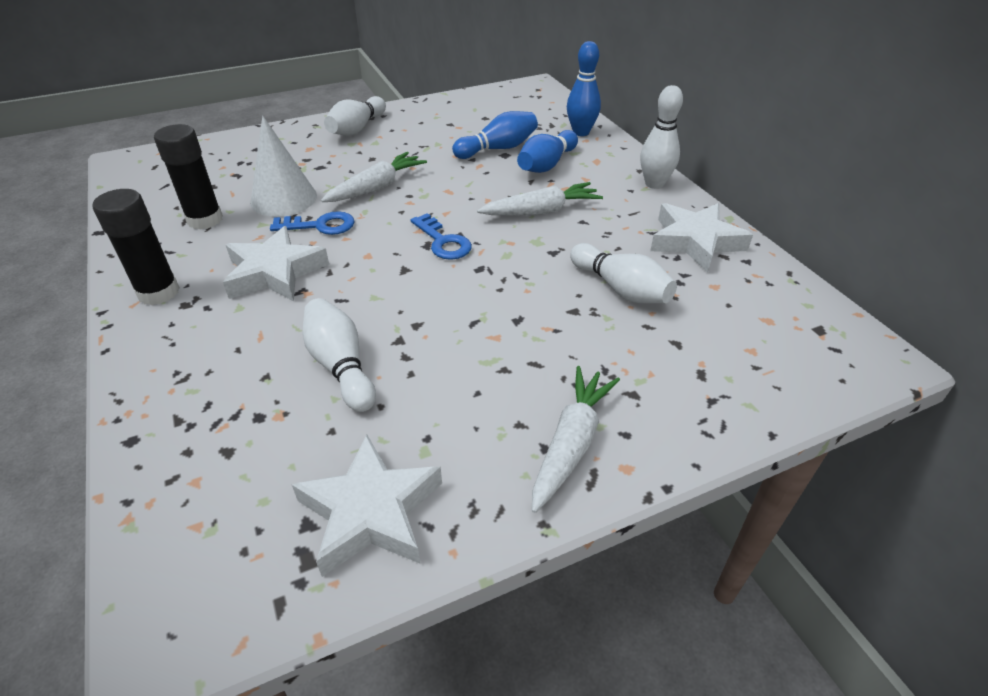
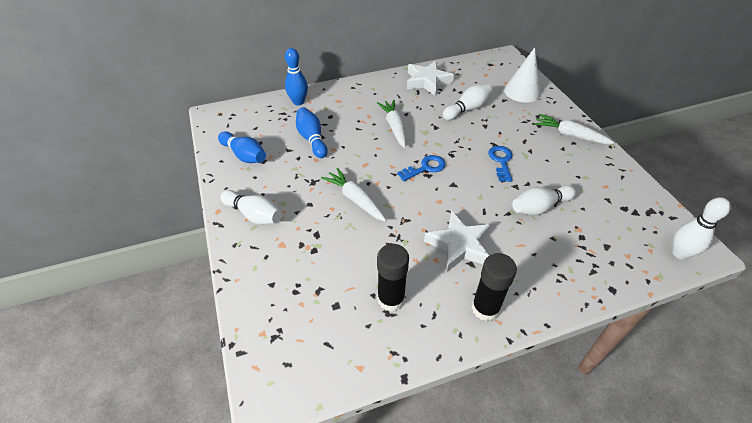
camera: 85 degrees left, 5 degrees up
white cone [250,116,317,217] -> white cone moved to [504,48,541,103]
blue key [270,211,355,235] -> blue key moved to [488,146,512,182]
white star [292,434,442,577] -> none
blue bowling pin [517,130,578,173] -> blue bowling pin moved to [218,131,266,163]
white bowling pin [640,85,683,189] -> white bowling pin moved to [672,197,731,260]

